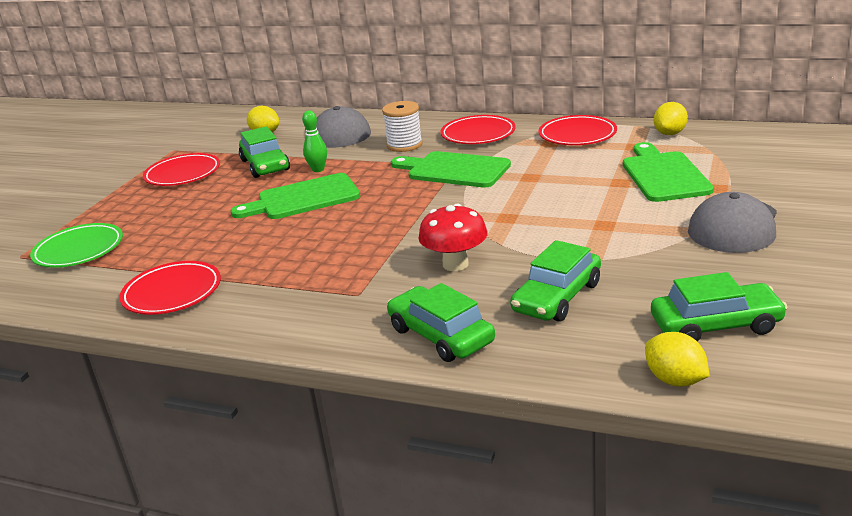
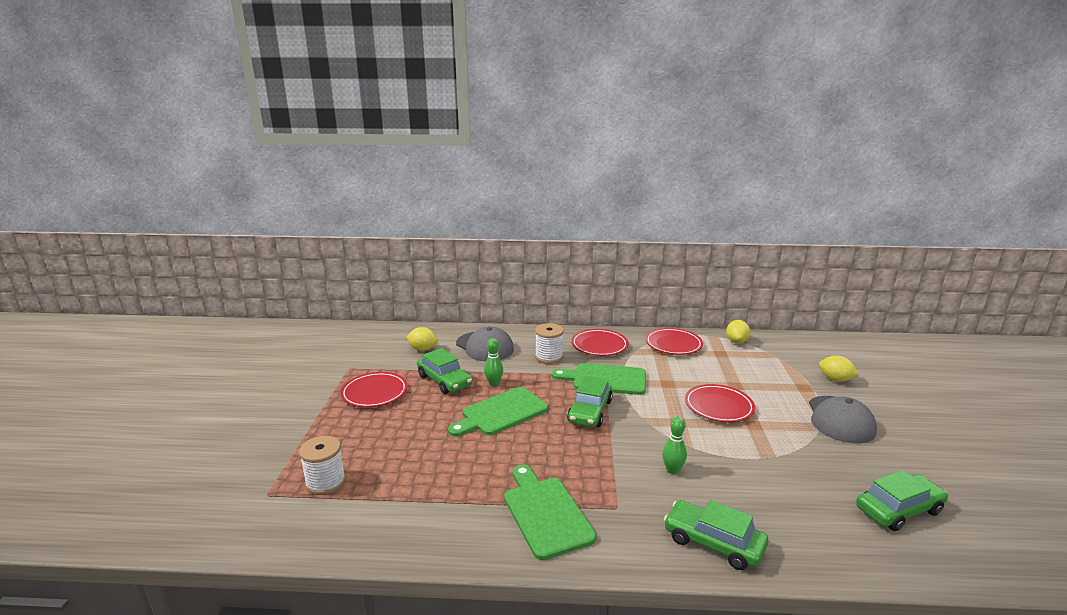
camera: 20 degrees left, 5 degrees down
green plate [30,223,123,268] -> white spool [299,436,346,495]
red plate [119,261,221,315] -> red plate moved to [685,384,755,422]
red mushroom [418,204,488,271] -> green bowling pin [662,417,687,474]
green car [510,240,601,322] -> green car moved to [567,375,613,427]
green cutting board [623,142,714,202] -> green cutting board moved to [504,465,597,560]
yellow lemon [645,332,710,386] -> yellow lemon moved to [819,356,859,382]

